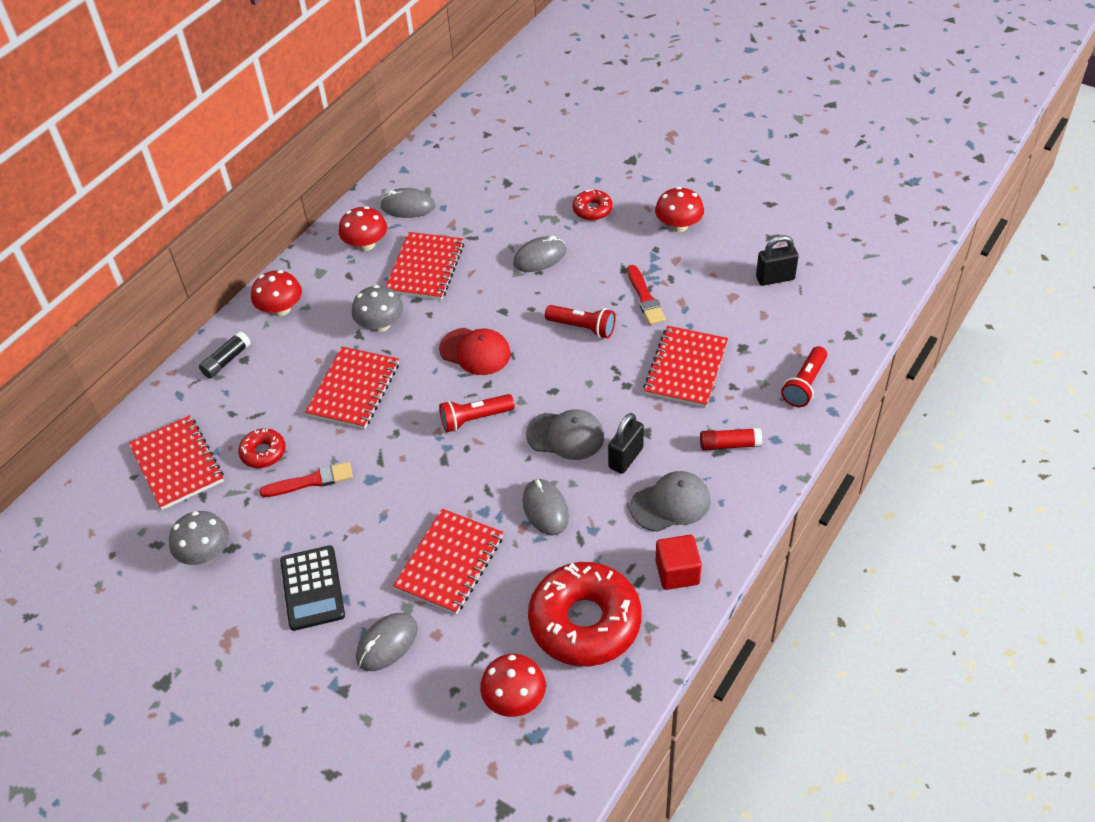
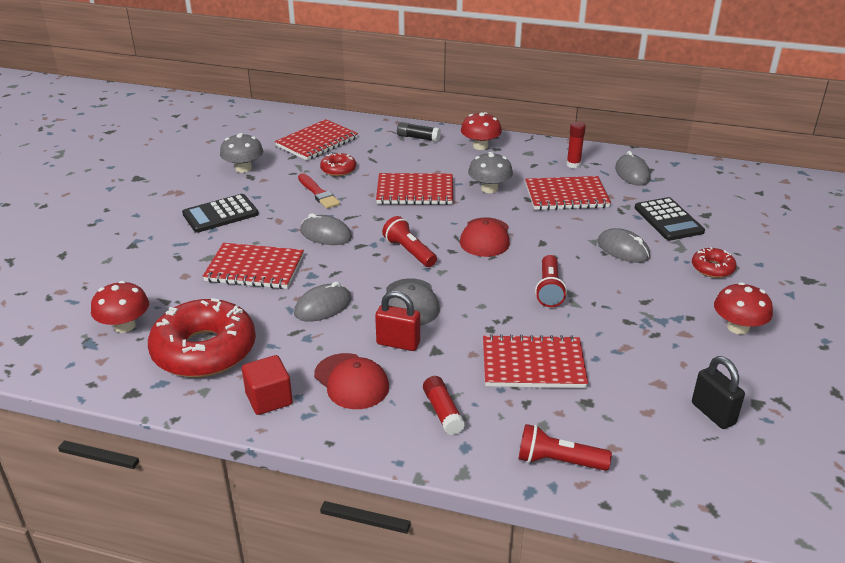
camera: 70 degrees right, 15 degrees down
red mushroom [339,206,387,251] -> red glue stick [566,121,586,168]
grey mouse [356,613,418,671] -> grey mouse moved to [300,213,352,245]
black padlock [608,413,644,474] -> red padlock [375,291,420,351]
red brush [627,265,666,325] -> none
grey cap [630,471,711,532] -> red cap [314,353,389,409]
none -> black calculator [635,197,705,241]

